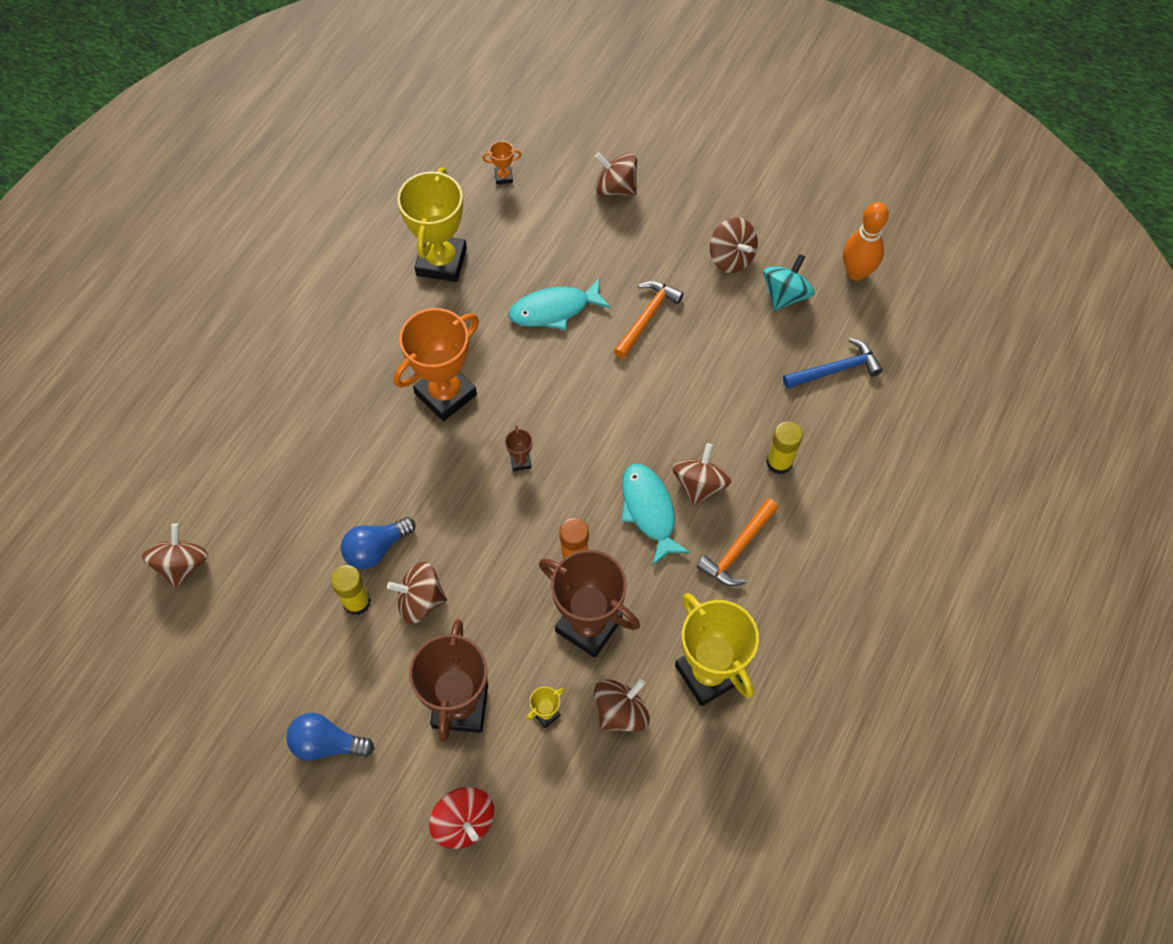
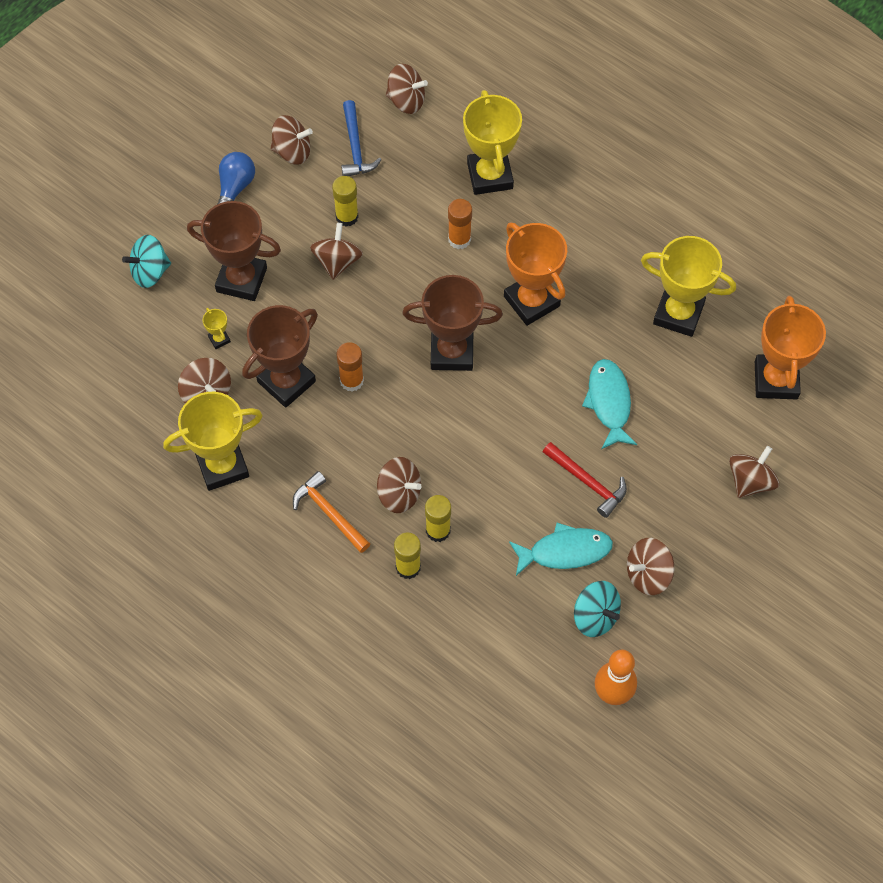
camera: 100 degrees right, 0 degrees up
blue light bulb [341,517,416,569] -> none
red spinning top [429,787,494,849] -> turquoise spinning top [122,235,171,288]
orange trophy [482,141,522,184] -> orange trophy [755,296,826,400], size x2.46
brown trophy [505,425,532,471] -> brown trophy [402,275,503,371], size x2.46
orange hammer [614,281,684,359] -> red hammer [543,442,627,518]
turquoise fish [621,464,691,565] -> turquoise fish moved to [509,523,613,576]
blue hammer [783,338,883,389] -> blue hammer moved to [341,100,382,176]
none -> brown spinning top [271,115,313,165]
none -> yellow glue stick [425,495,451,542]
none -> orange glue stick [448,199,472,249]
none -> yellow trophy [463,90,522,195]

